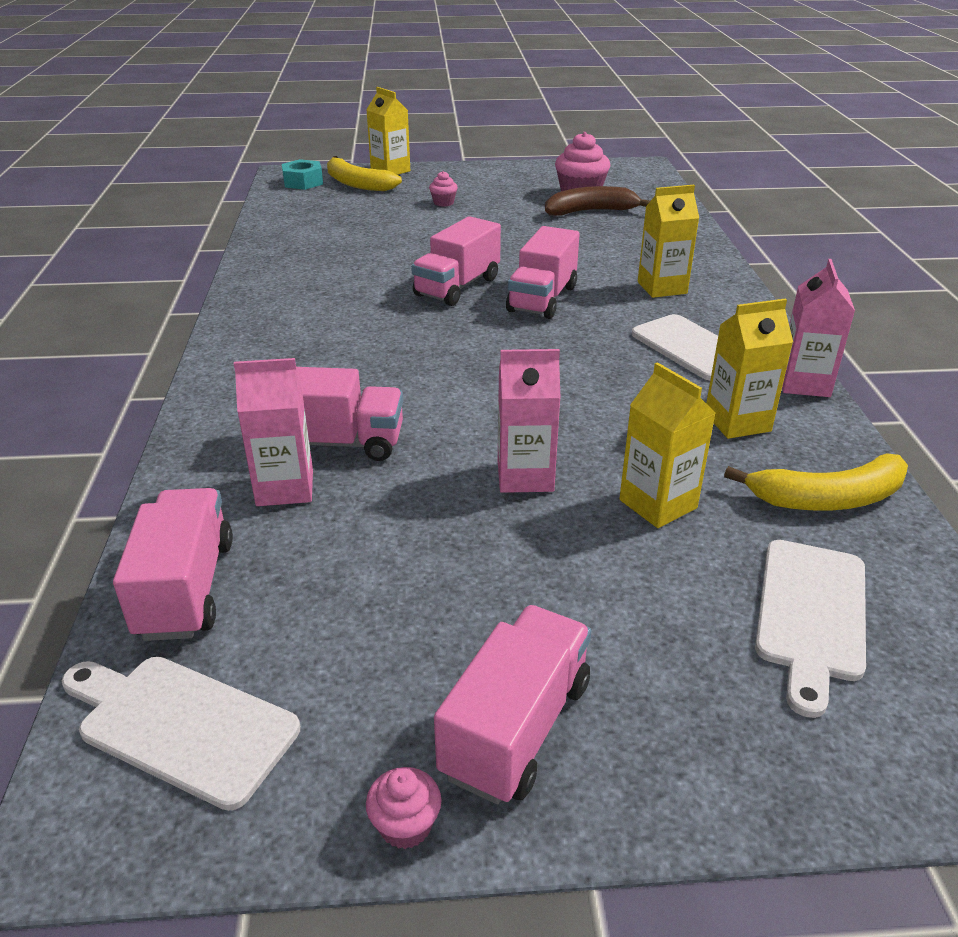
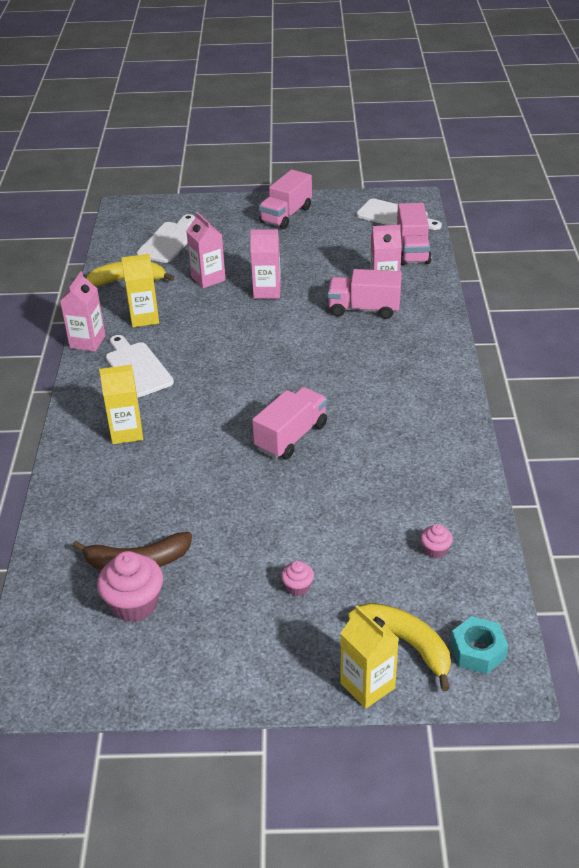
camera: 175 degrees left, 5 degrees up
pink cupcake [366,767,442,849] -> pink cupcake moved to [421,524,453,559]
pink truck [506,226,580,319] -> none
yellow carton [619,362,716,528] -> pink carton [186,212,226,288]

